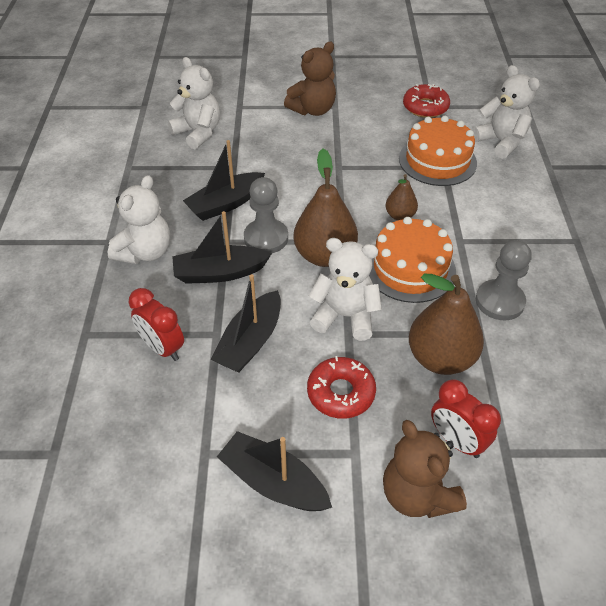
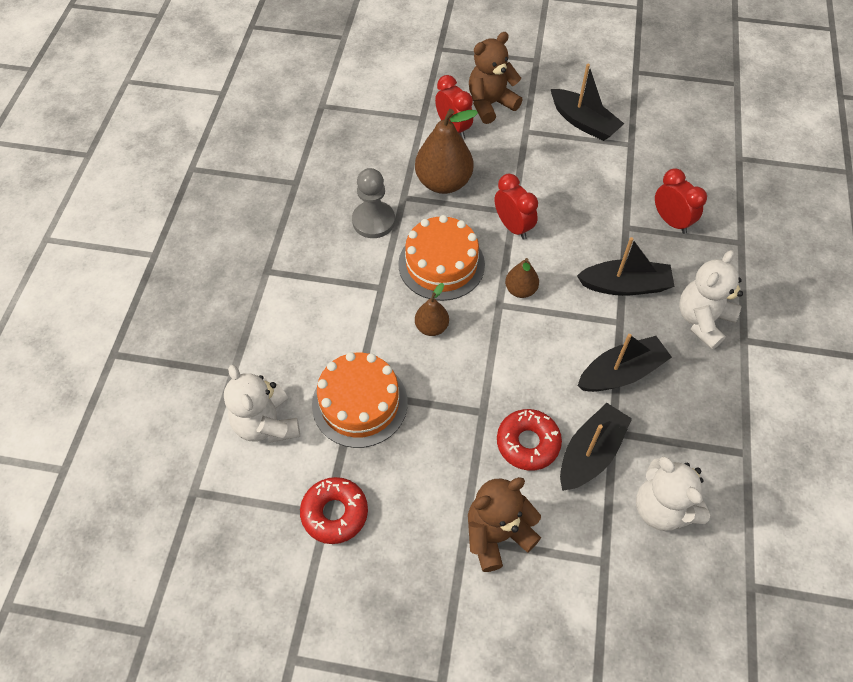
camera: 170 degrees left, 10 degrees up
black boat [210,274,281,373] -> black boat moved to [560,403,632,491]
grey pawn [244,177,288,253] -> none
brown pear [293,149,358,267] -> brown pear [505,258,539,298], size x0.53
red donut [307,356,376,419] -> red donut moved to [497,409,562,471]
white teddy bear [309,238,382,341] -> red clock [495,174,538,240]
brown teddy bear [383,420,467,518] -> brown teddy bear turned 105 degrees counterclockwise [469,32,522,124]

